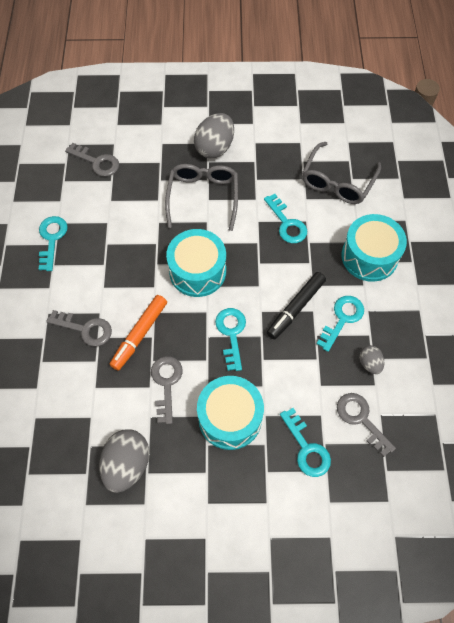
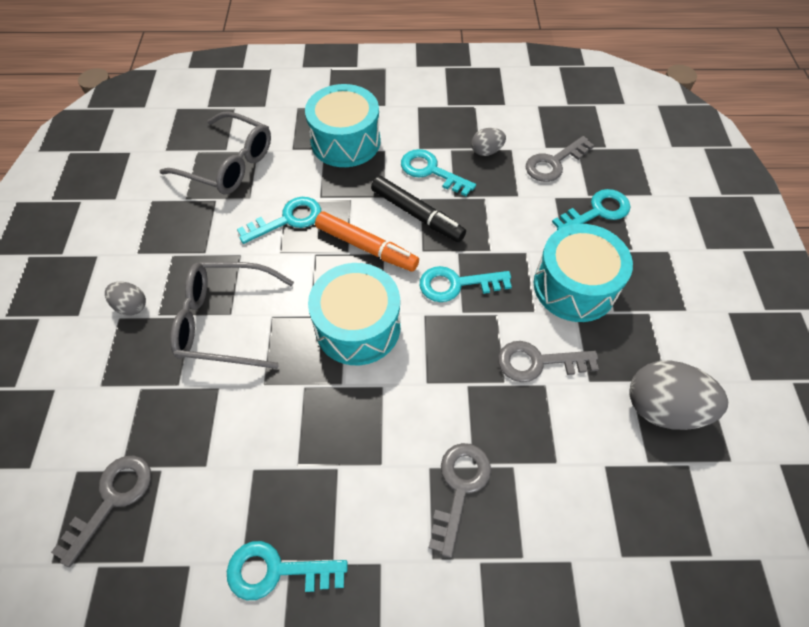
camera: 90 degrees left, 5 degrees down
orange marker [110,295,167,371] -> orange marker moved to [315,211,419,272]
grey egg [194,113,234,158] -> grey egg [105,282,146,316], size x0.53

